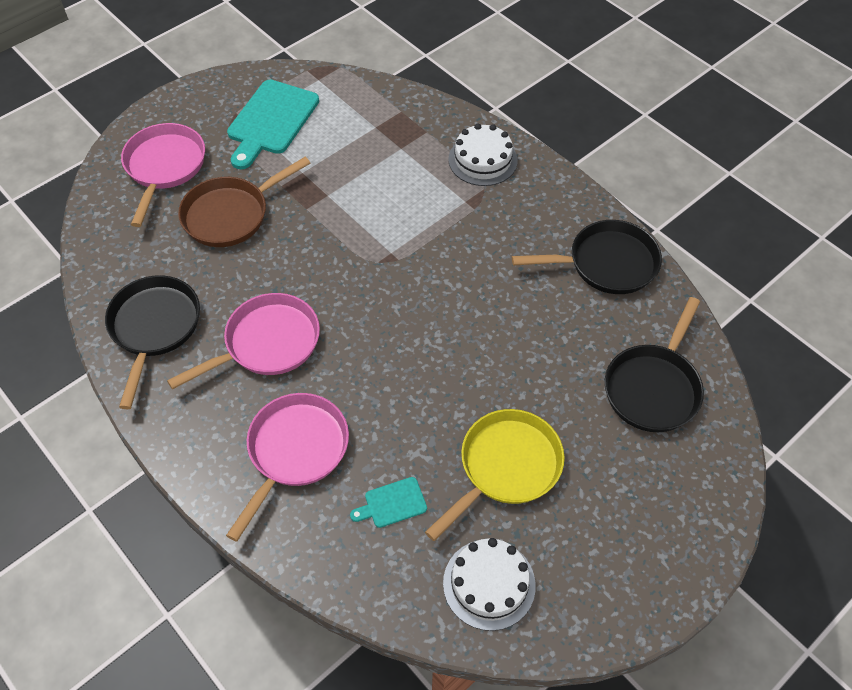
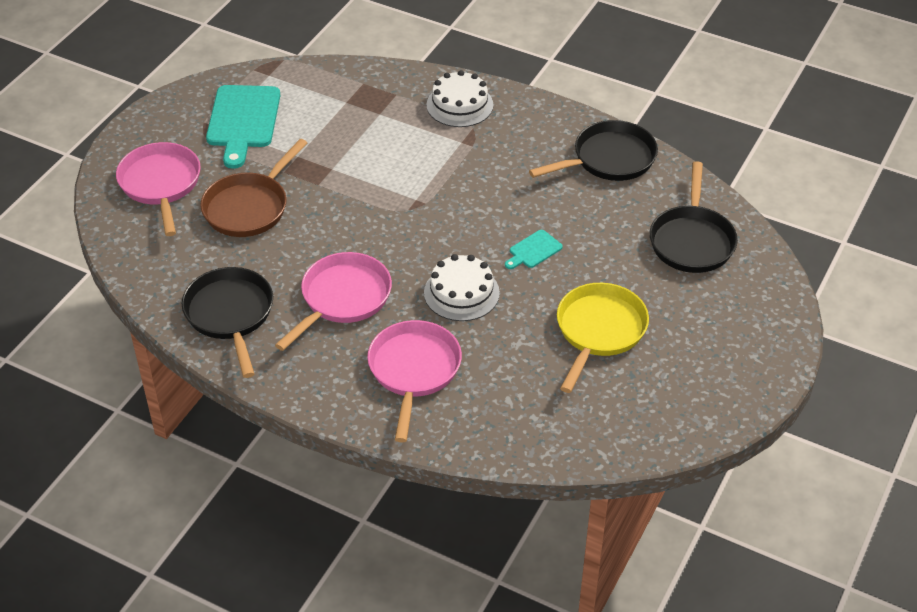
camera: 20 degrees left, 10 degrees down
turquoise cutting board [350,477,427,528] -> turquoise cutting board moved to [505,230,563,269]
white cake [443,538,536,631] -> white cake moved to [424,254,500,321]

